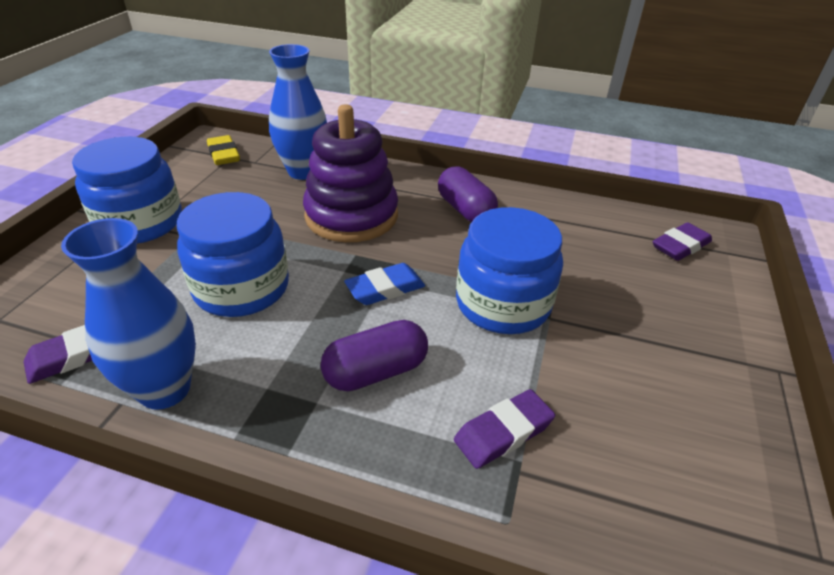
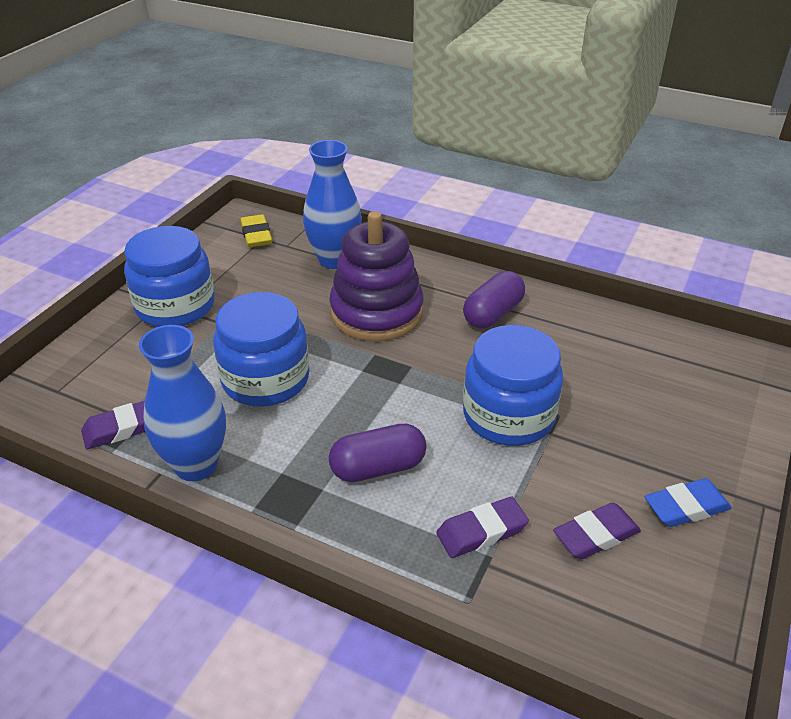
camera: 10 degrees right, 0 degrees up
blue eraser [344,263,425,305] -> blue eraser moved to [645,478,732,527]
purple capsule [438,166,498,222] -> purple capsule turned 60 degrees clockwise [463,271,525,328]
purple eraser [653,222,712,261] -> purple eraser moved to [553,502,641,559]

